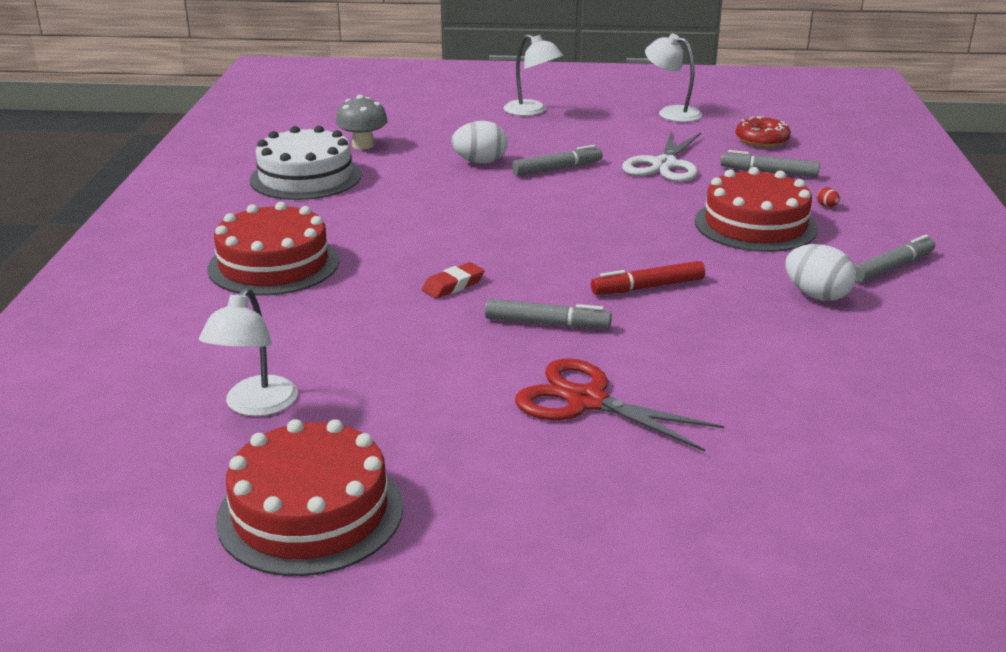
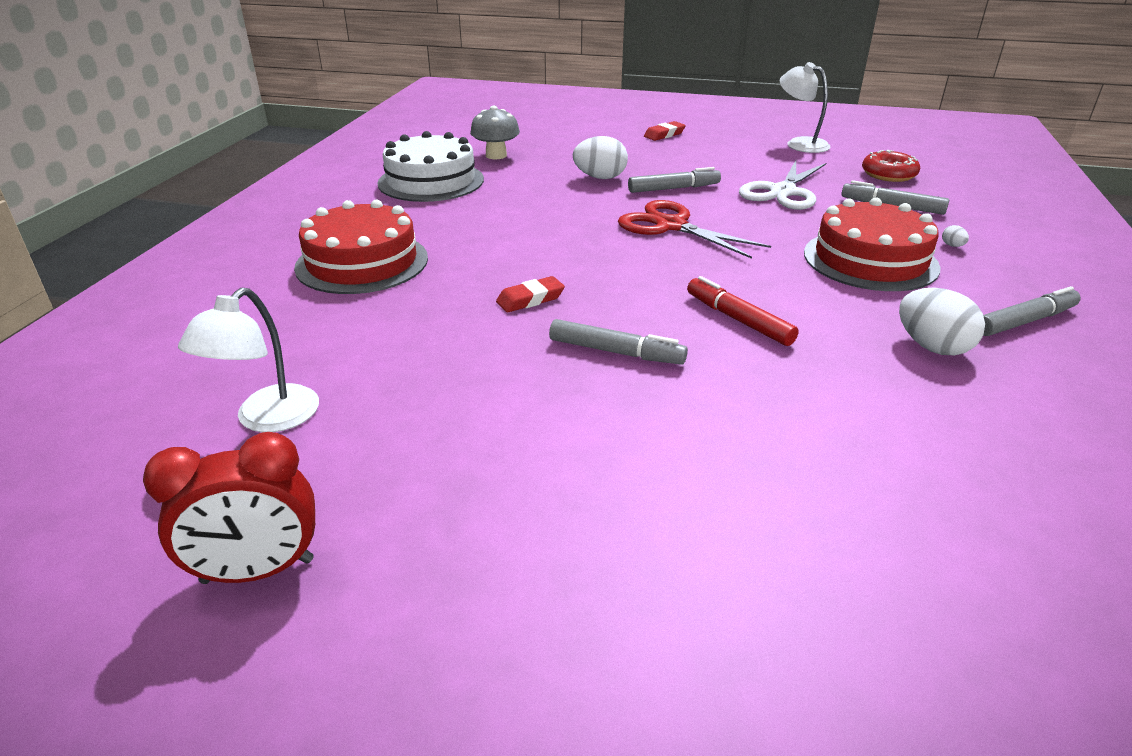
camera: 10 degrees right, 5 degrees up
red cake [216,419,403,576] -> red clock [143,432,315,584]
white lamp [504,34,563,116] -> red eraser [644,121,686,141]
red scissors [515,358,724,452] -> red scissors moved to [618,200,771,259]
red marker [591,261,705,295] -> red marker turned 60 degrees clockwise [687,276,799,346]
red egg [816,187,840,207] -> white egg [942,225,969,247]

